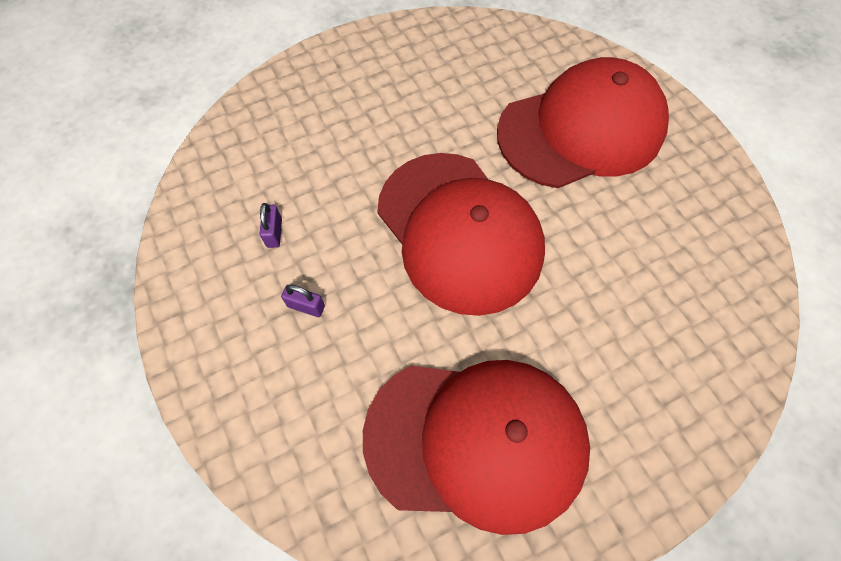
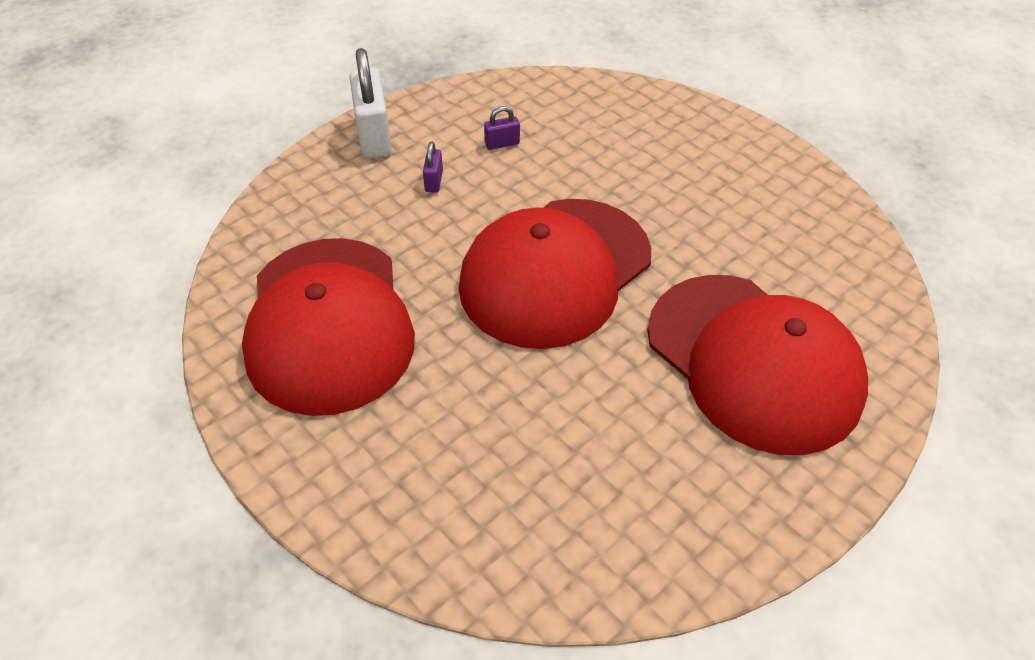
camera: 75 degrees right, 15 degrees down
none -> white padlock [350,48,392,158]

